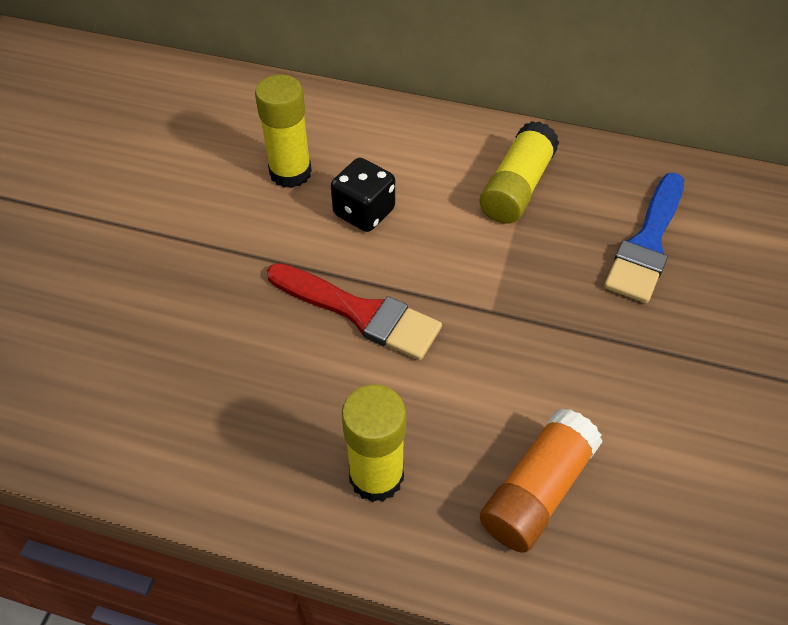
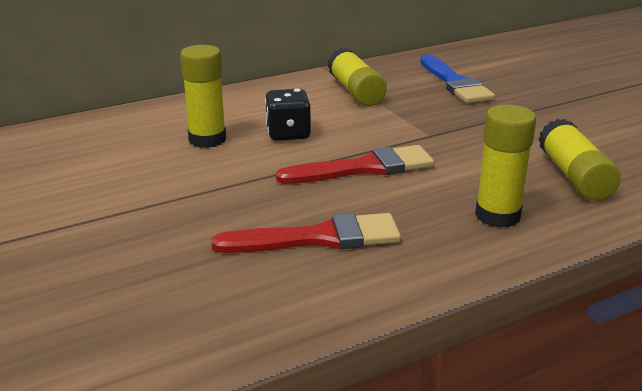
camera: 45 degrees left, 25 degrees down
orange glue stick [480,408,603,553] -> yellow glue stick [538,119,621,201]
none -> red brush [211,213,401,253]

